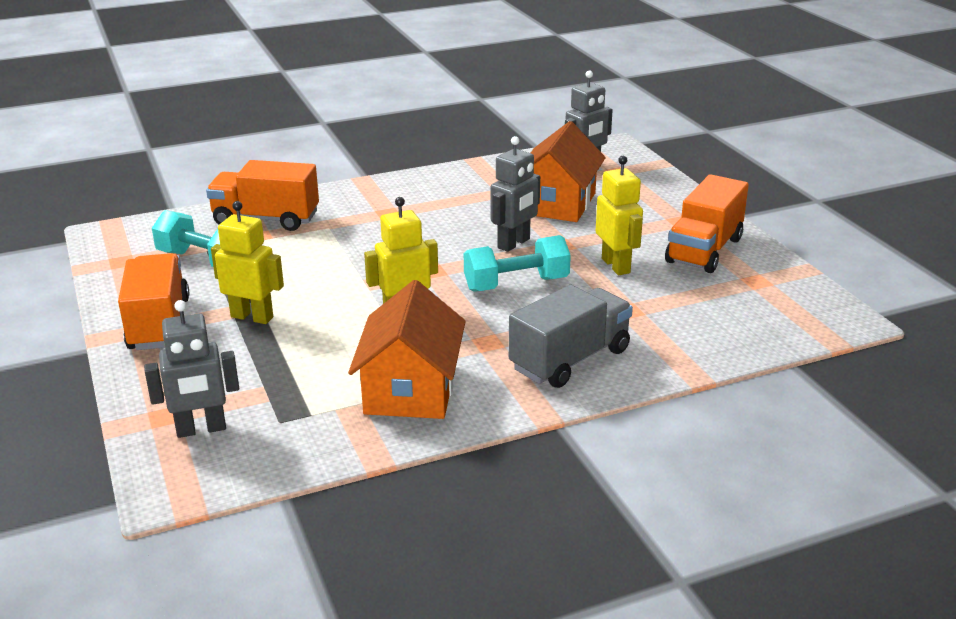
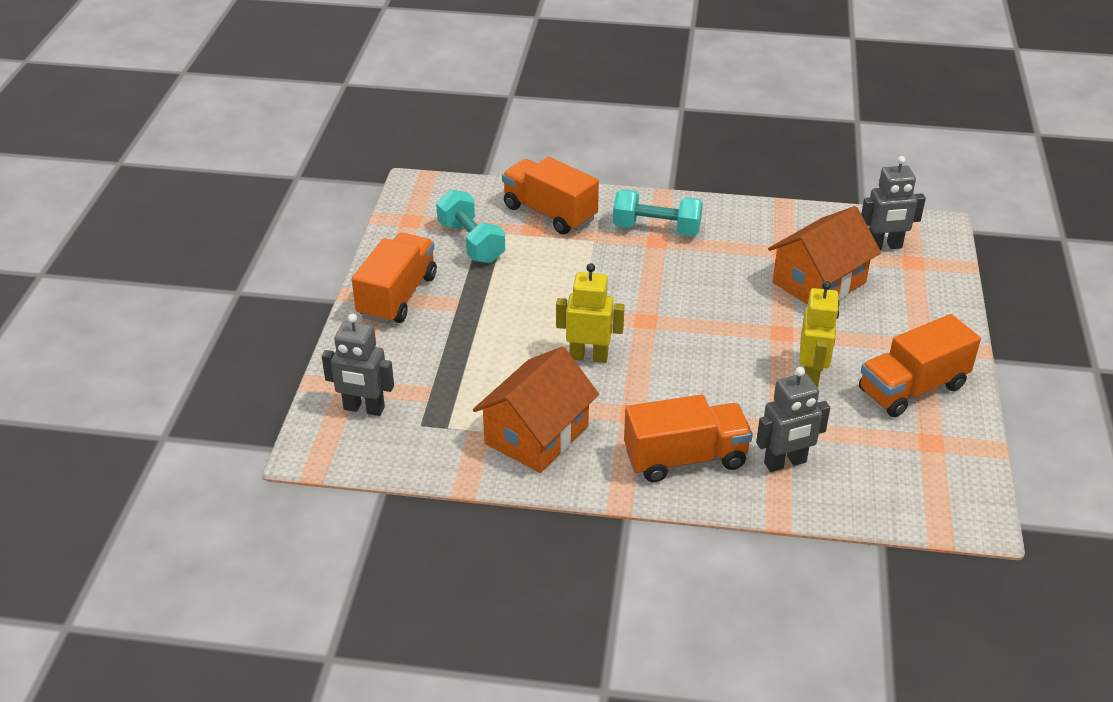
camera: 30 degrees right, 10 degrees up
yellow robot [211,201,284,324] -> none
turquoise dumbbell [464,235,571,292] -> turquoise dumbbell moved to [613,189,703,236]
grey robot [491,136,540,252] -> grey robot moved to [756,367,830,472]
grey truck [509,285,633,388] -> orange truck [624,394,753,482]

